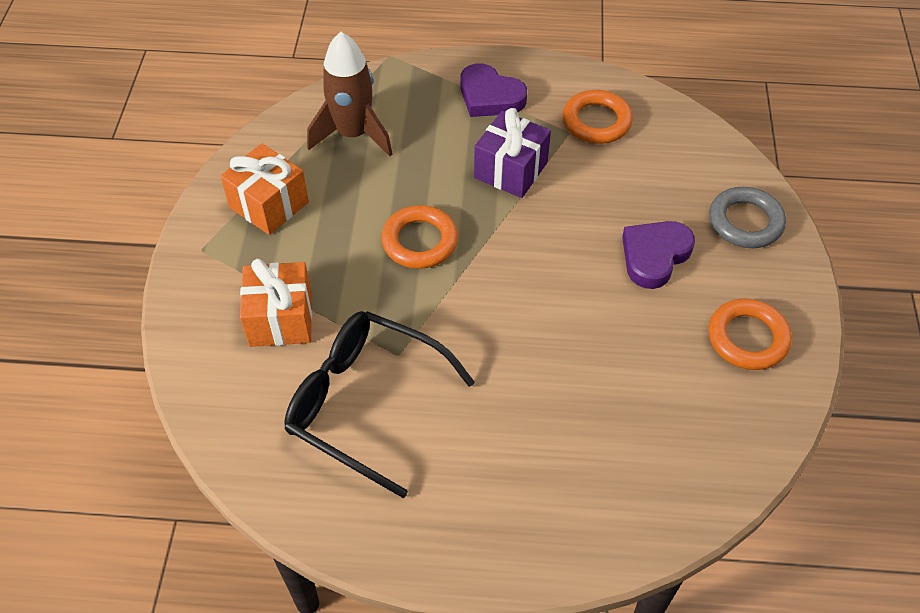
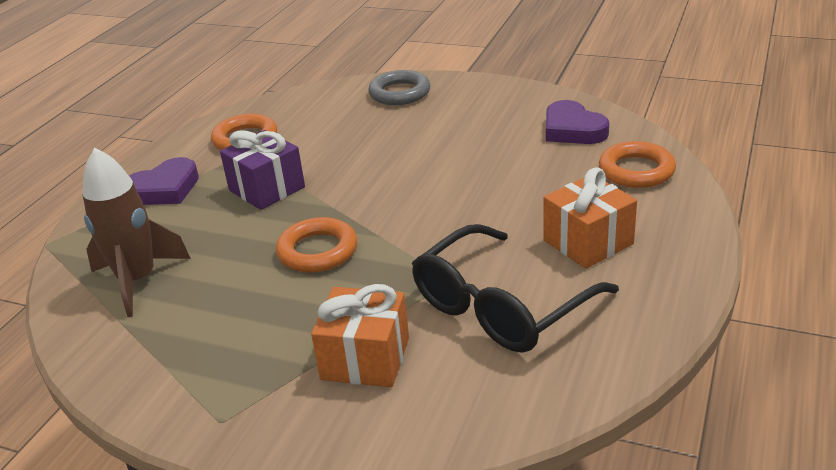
camera: 70 degrees left, 20 degrees down
orange gift [220,144,309,235] -> orange gift moved to [543,167,637,269]
purple heart [622,221,695,289] -> purple heart moved to [546,100,609,144]
orange ring [708,299,792,370] -> orange ring moved to [599,141,676,188]

